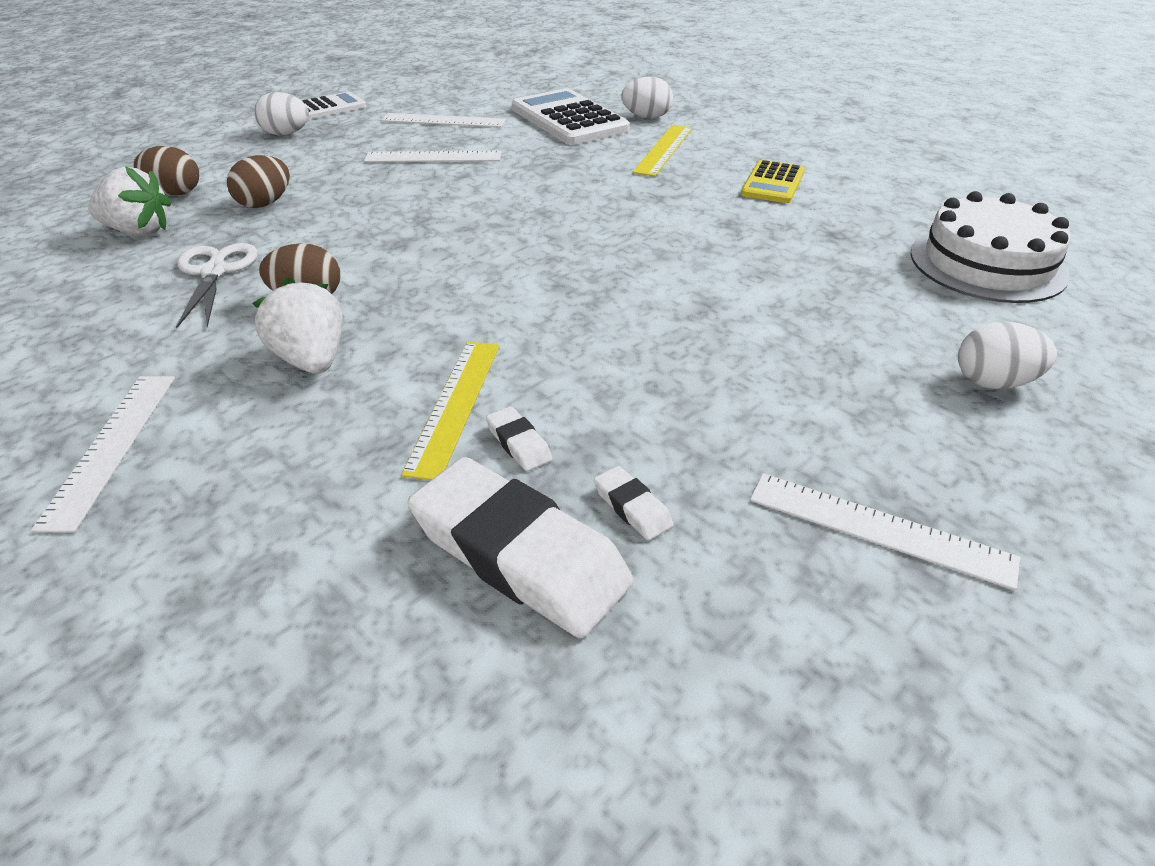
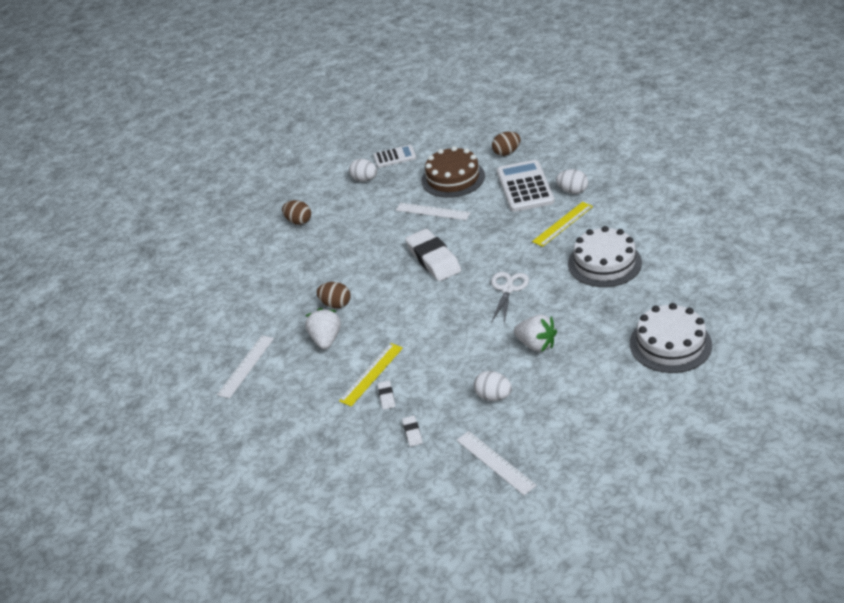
camera: 30 degrees right, 0 degrees up
white strawberry [88,166,172,236] -> white strawberry moved to [514,314,557,352]
white scissors [176,243,258,328] -> white scissors moved to [491,272,529,323]
brown egg [227,155,290,208] -> brown egg moved to [492,131,520,156]
white ruler [381,113,506,128] -> brown cake [421,146,485,198]
white eraser [407,457,634,638] -> white eraser moved to [405,229,461,281]
yellow calculator [741,160,805,203] -> white cake [568,226,642,287]
white egg [958,322,1057,389] -> white egg moved to [474,371,512,401]

